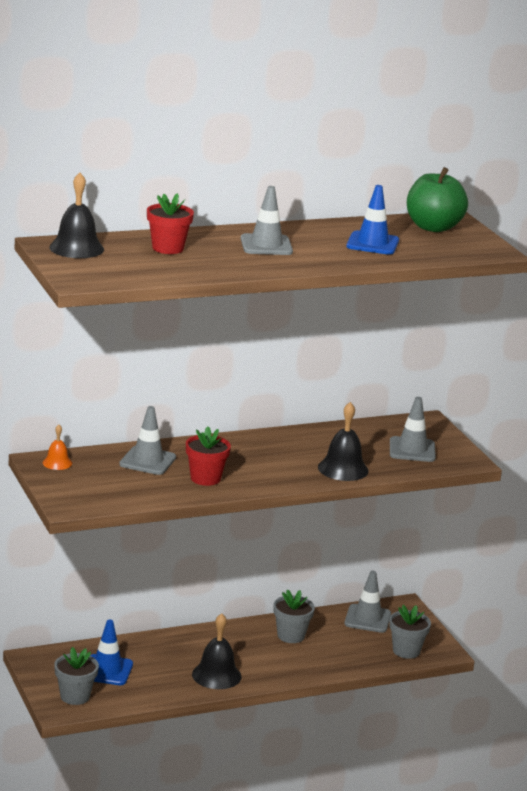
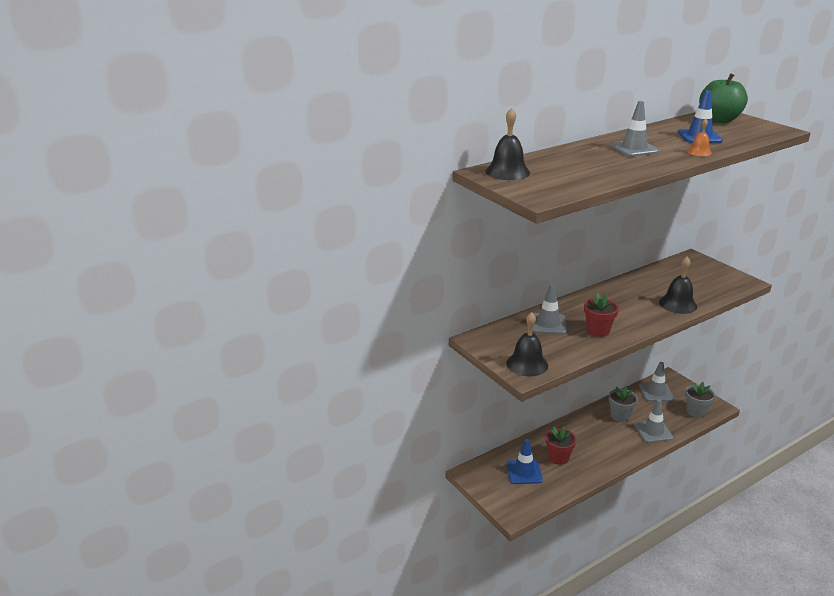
camera: 10 degrees left, 5 degrees up
orange bell [43,425,72,470] -> orange bell moved to [687,118,712,156]
grey flower pot [54,647,99,705] -> none
red flower pot [147,193,194,254] -> red flower pot moved to [546,426,576,465]
black bell [192,613,241,689] -> black bell moved to [506,312,548,376]
grey traffic cone [390,397,436,462] -> grey traffic cone moved to [634,399,673,443]

